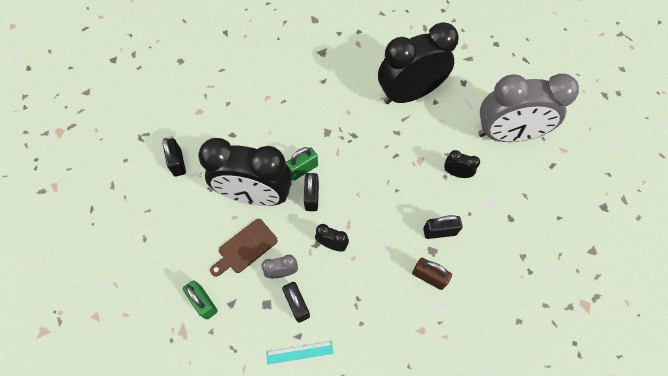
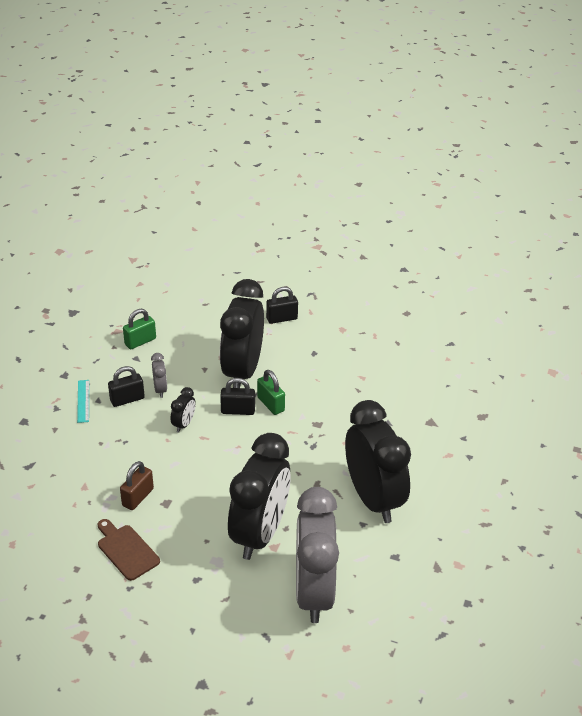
camera: 90 degrees right, 25 degrees down
brown cutting board [210,219,278,277] -> brown cutting board moved to [98,519,160,581]
black padlock [423,215,462,239] -> none
black clock [444,150,480,178] -> black clock [228,433,291,560], size x2.48

